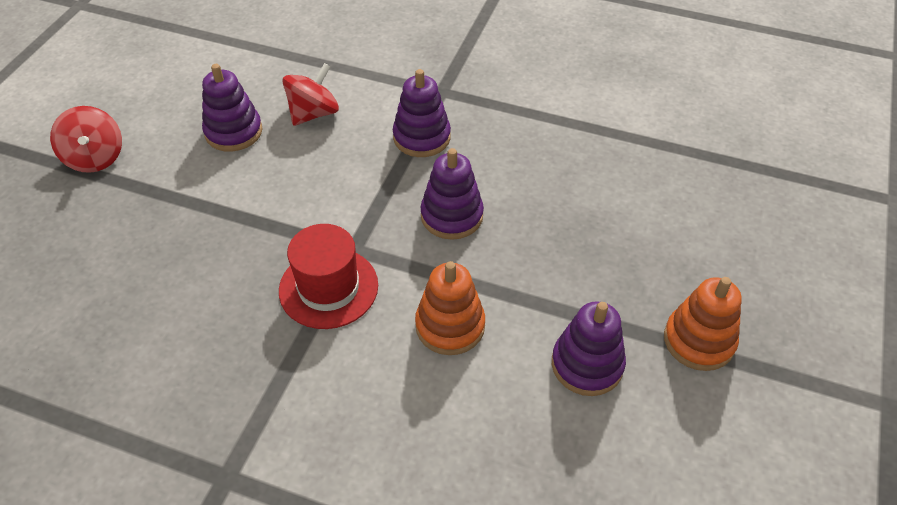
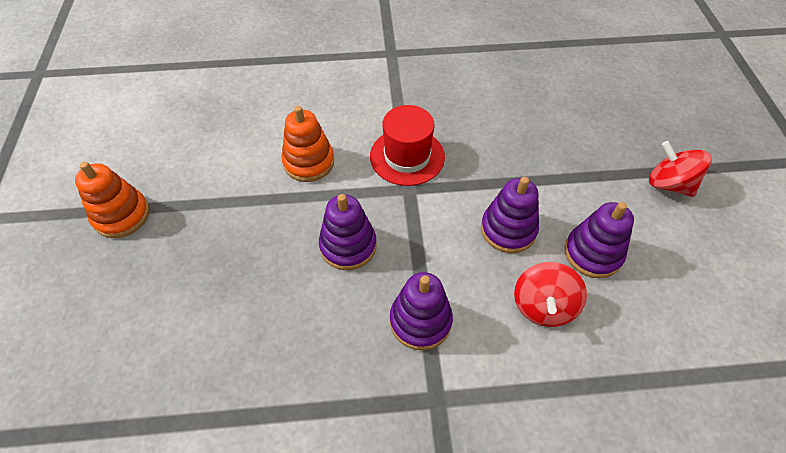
camera: 155 degrees right, 5 degrees up
purple stacking toy [552,301,626,396] -> purple stacking toy moved to [481,177,539,253]

